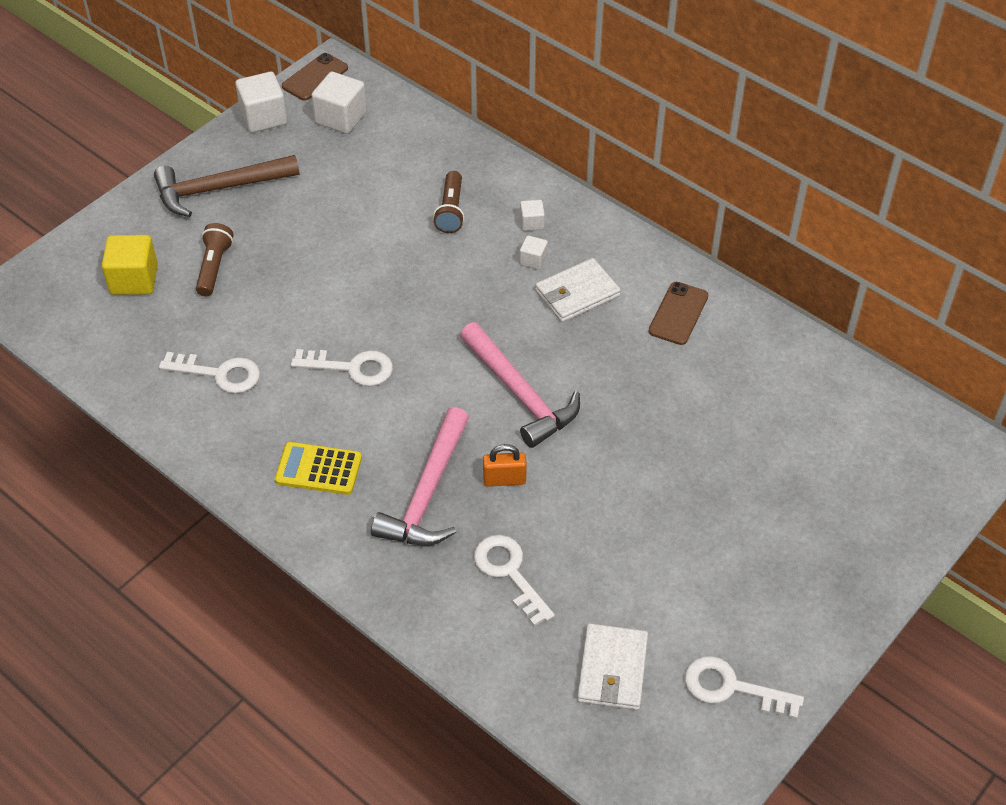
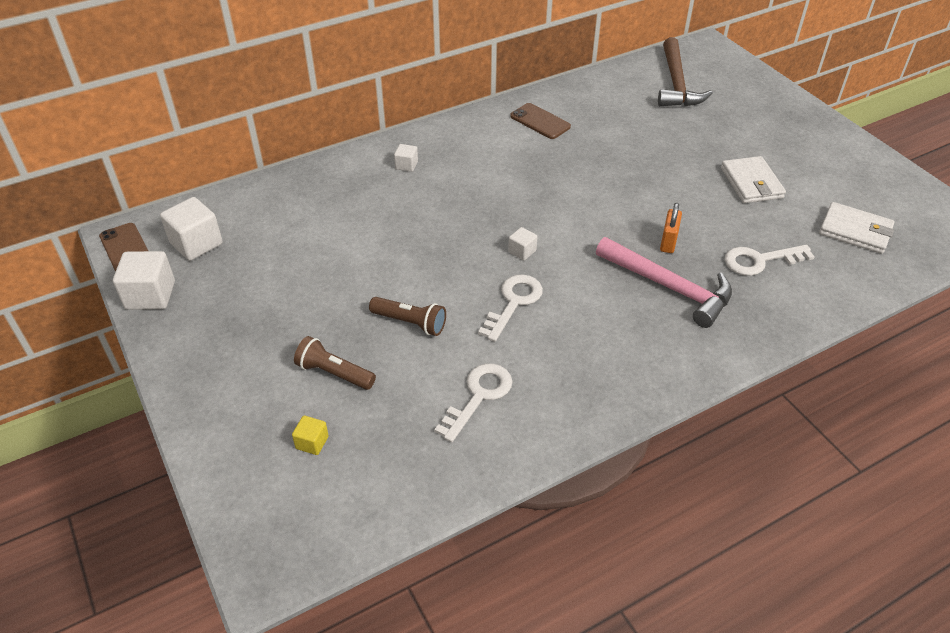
camera: 70 degrees left, 5 degrees down
yellow cube [102,235,158,295] -> yellow cube [292,416,329,455], size x0.52
brown hammer [154,155,300,217] -> brown hammer moved to [658,37,713,106]
yellow calculator [275,442,362,495] -> none
brown flashlight [433,171,465,233] -> brown flashlight moved to [369,297,446,336]
pink hammer [460,322,580,448] -> none
white cube [520,235,548,270] -> white cube moved to [508,227,537,260]
white wallet [535,258,621,322] -> white wallet moved to [721,156,786,203]
white key [685,656,804,719] -> none

